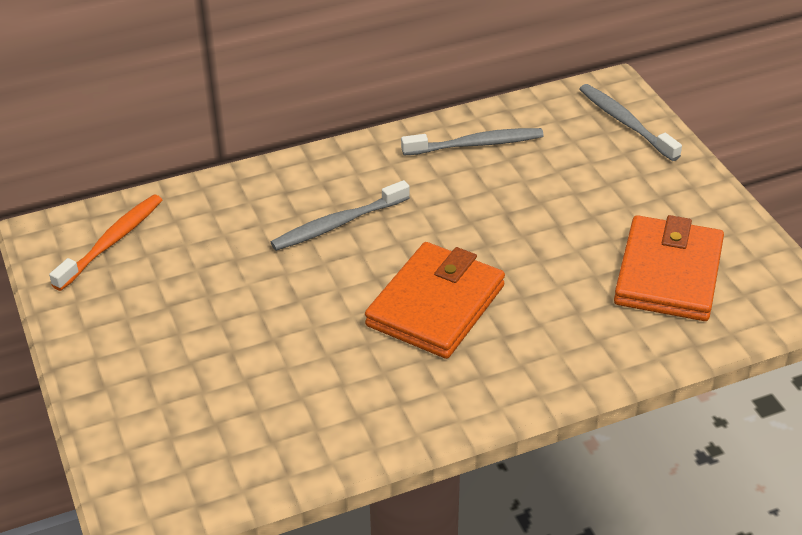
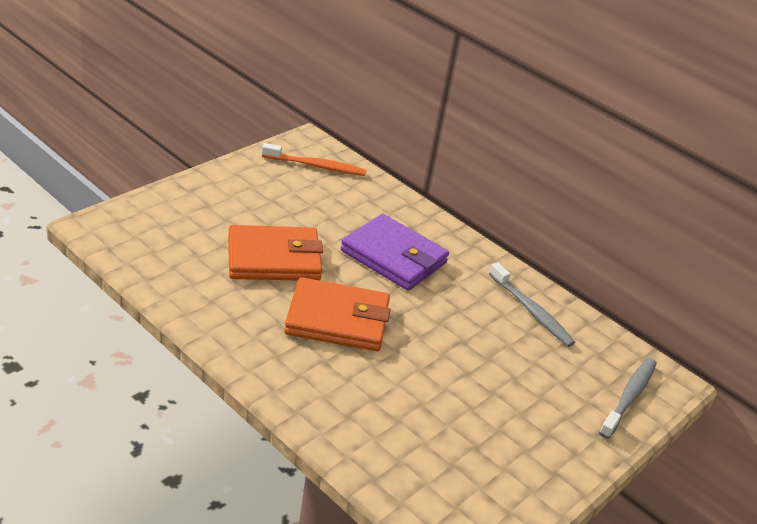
camera: 60 degrees right, 5 degrees down
grey toothbrush [271,180,410,251] -> purple wallet [341,214,449,291]
orange wallet [614,215,724,321] -> orange wallet moved to [228,225,323,281]

